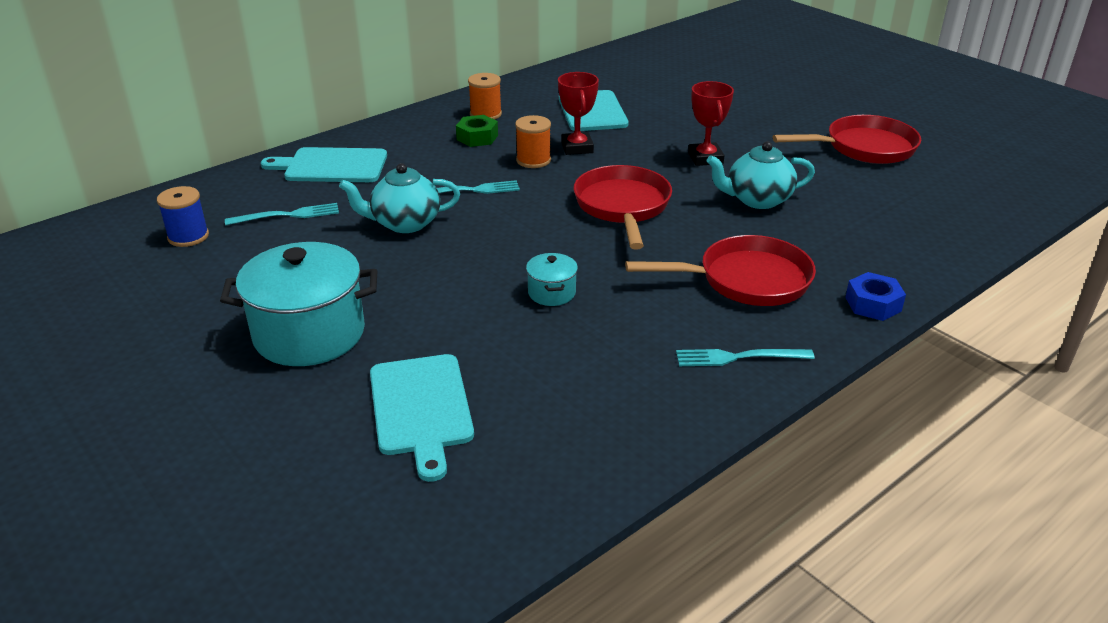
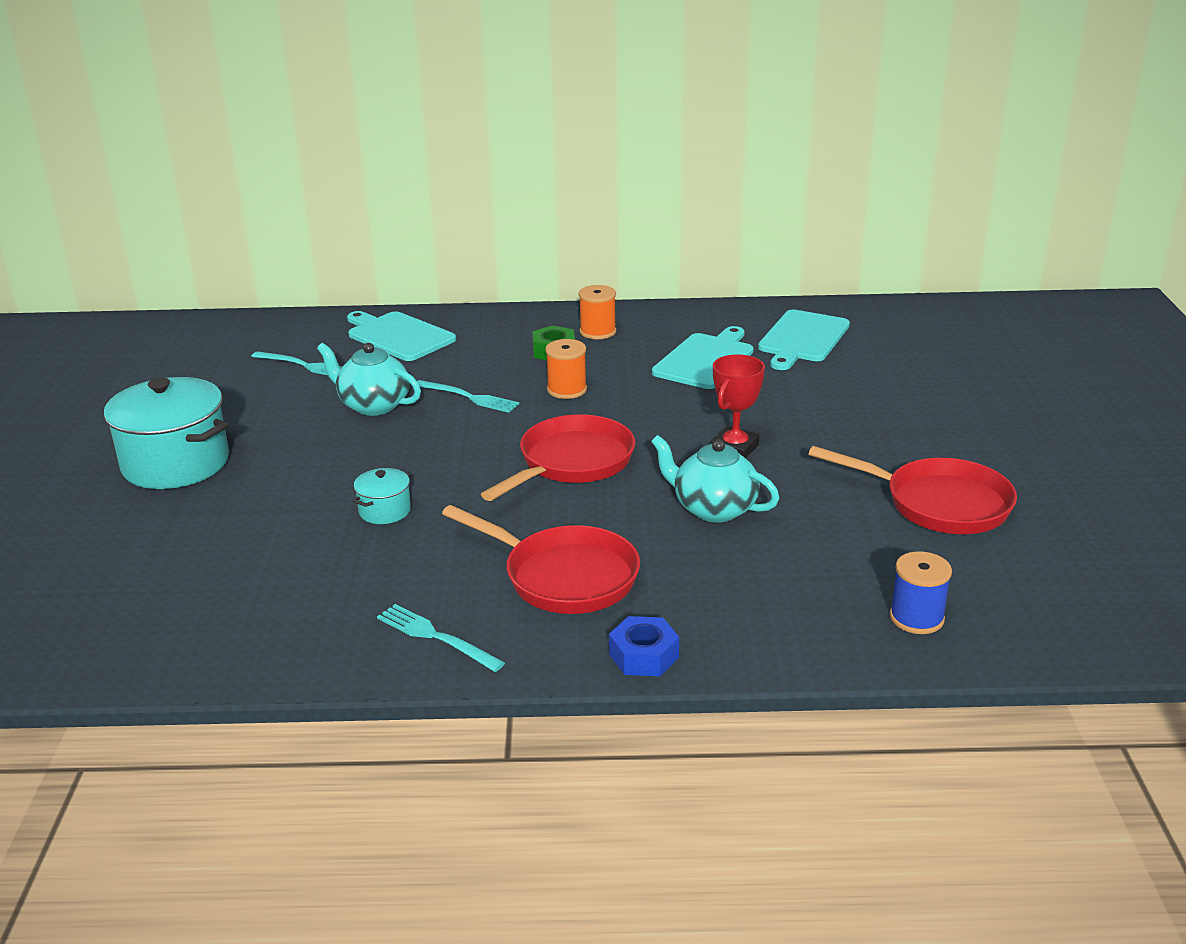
camera: 40 degrees right, 5 degrees down
blue spool [157,186,209,247] -> blue spool moved to [890,551,952,634]
turquoise cutting board [370,354,474,482] -> turquoise cutting board moved to [758,310,850,370]
red trophy [558,72,599,155] -> none

